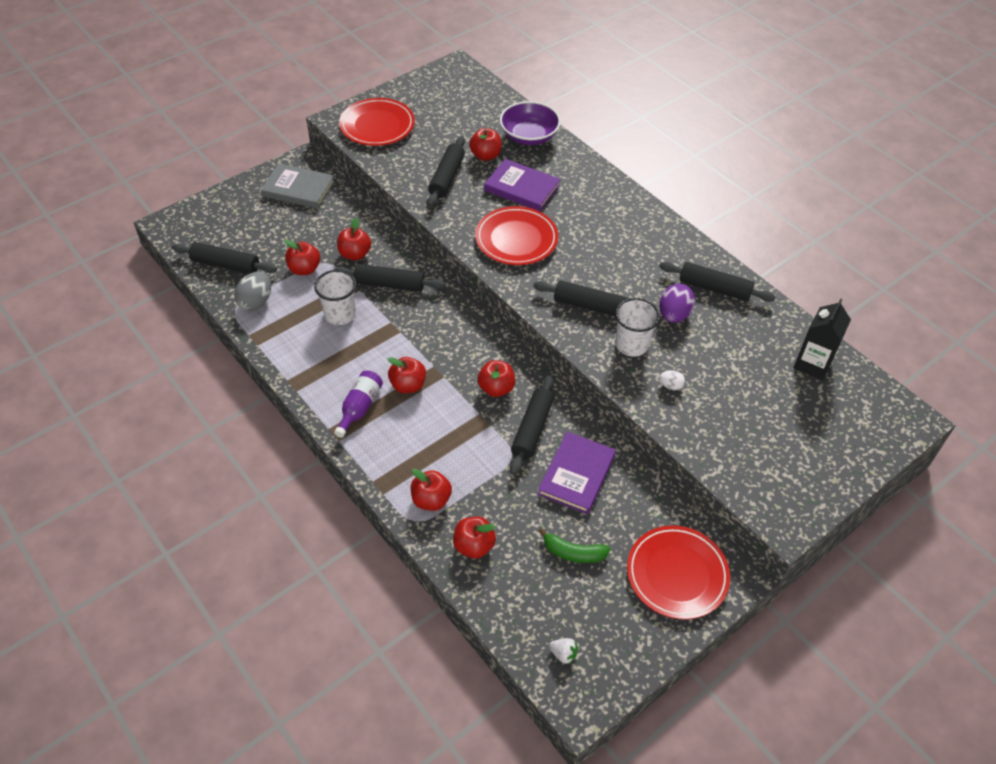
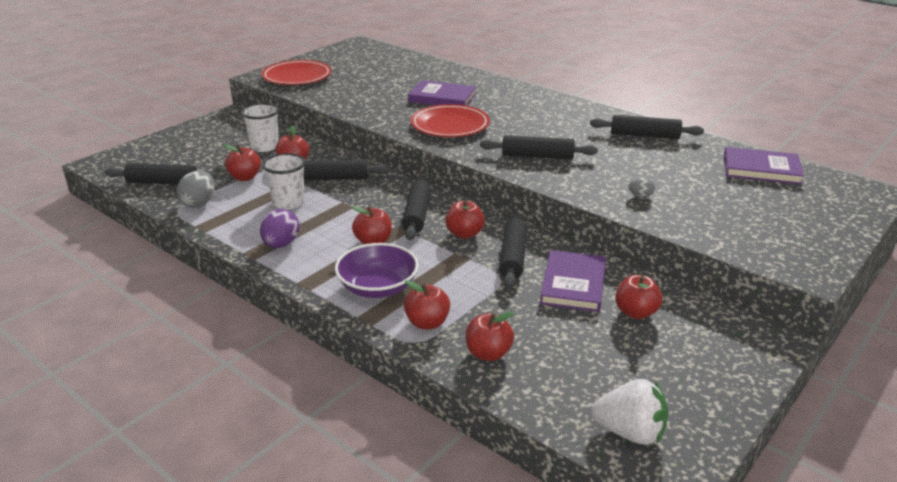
camera: 10 degrees left, 20 degrees down
grey book [261,163,335,209] -> none
purple bottle [334,371,383,438] -> none
black rolling pin [427,136,465,207] -> black rolling pin moved to [402,176,431,240]
red apple [469,128,502,161] -> red apple moved to [615,275,662,319]
purple bowl [500,101,561,145] -> purple bowl moved to [335,243,419,298]
green banana [539,528,610,563] -> none
white strawberry [549,638,578,665] -> white strawberry [591,379,668,444], size x2.10
white cup [615,298,660,357] -> white cup moved to [241,103,279,152]
red plate [627,525,730,619] -> none
purple egg [659,284,695,323] -> purple egg moved to [260,209,300,248]
white egg [659,370,685,390] -> grey egg [628,178,655,197]
black carton [794,299,851,380] -> purple book [724,147,804,184]

